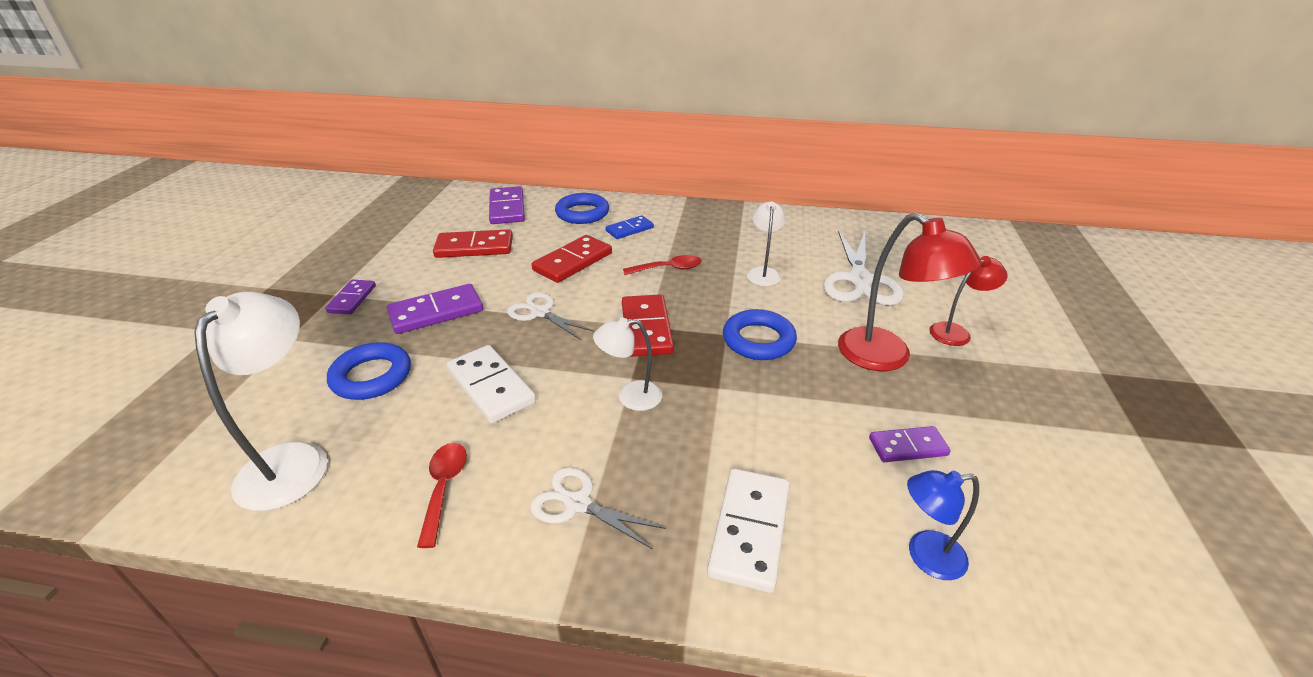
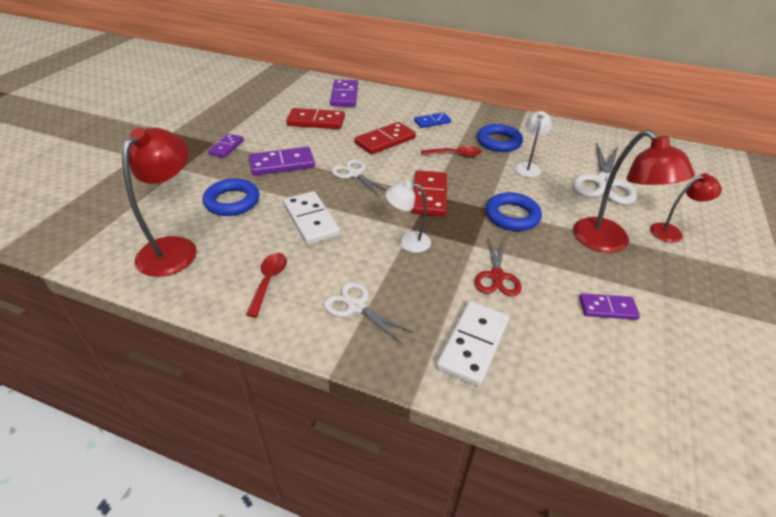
camera: 10 degrees right, 5 degrees up
white lamp [194,292,328,511] -> red lamp [122,127,197,277]
blue ring [555,193,609,224] -> blue ring moved to [477,124,523,152]
blue lamp [907,470,979,580] -> none
none -> red scissors [474,238,522,296]

